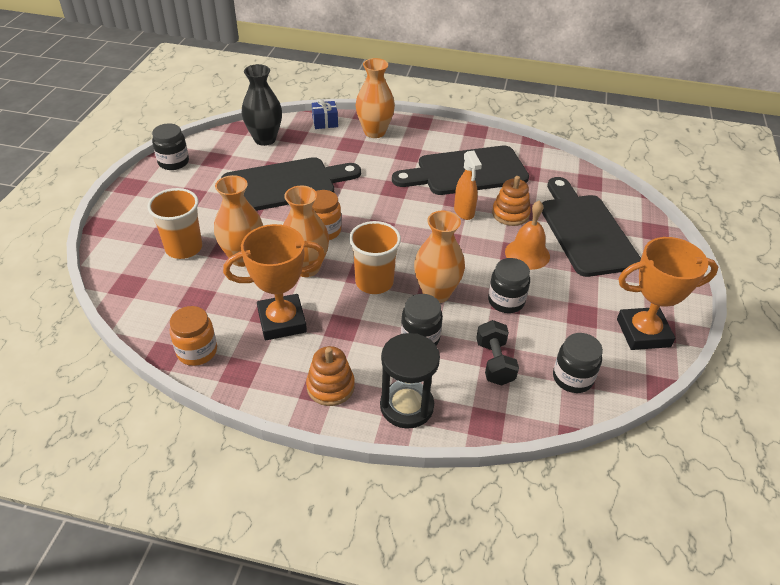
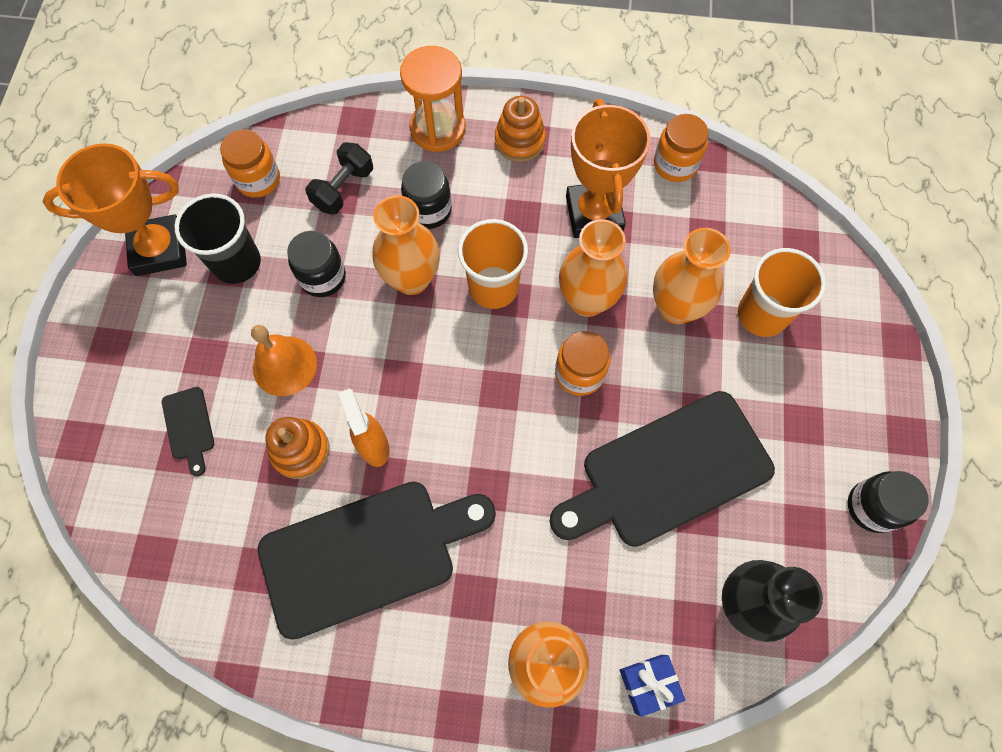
camera: 175 degrees right, 25 degrees up
orange trophy [223,224,325,341] -> orange trophy turned 75 degrees counterclockwise [566,99,650,238]
black hourglass [380,333,440,429] -> orange hourglass [400,46,466,152]
black dumbbell [476,320,519,386] -> black dumbbell turned 45 degrees clockwise [305,142,373,215]
black cutting board [542,177,641,277] -> black cutting board [162,387,214,477], size x0.41
black jar [553,333,603,393] -> orange jar [220,129,280,198]
none -> black cup [175,193,261,284]

